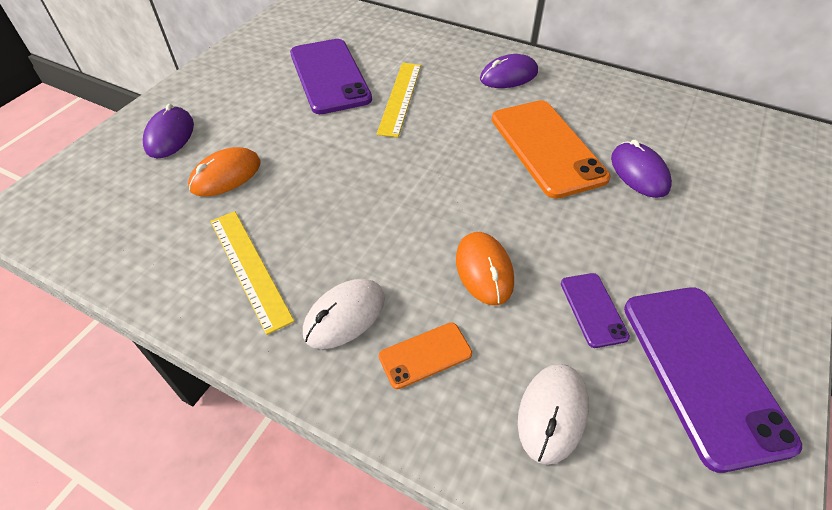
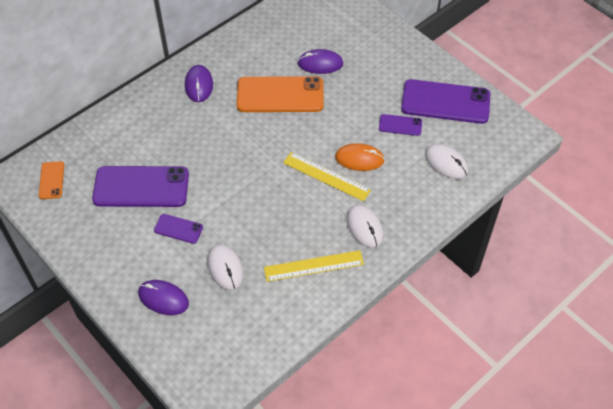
camera: 70 degrees left, 5 degrees up
orange mouse [188,147,260,197] -> white mouse [207,244,244,290]
yellow ruler [377,63,421,138] -> yellow ruler moved to [283,152,371,201]
orange phone [379,323,472,389] -> orange phone moved to [39,161,64,199]
none -> purple phone [154,214,203,244]

